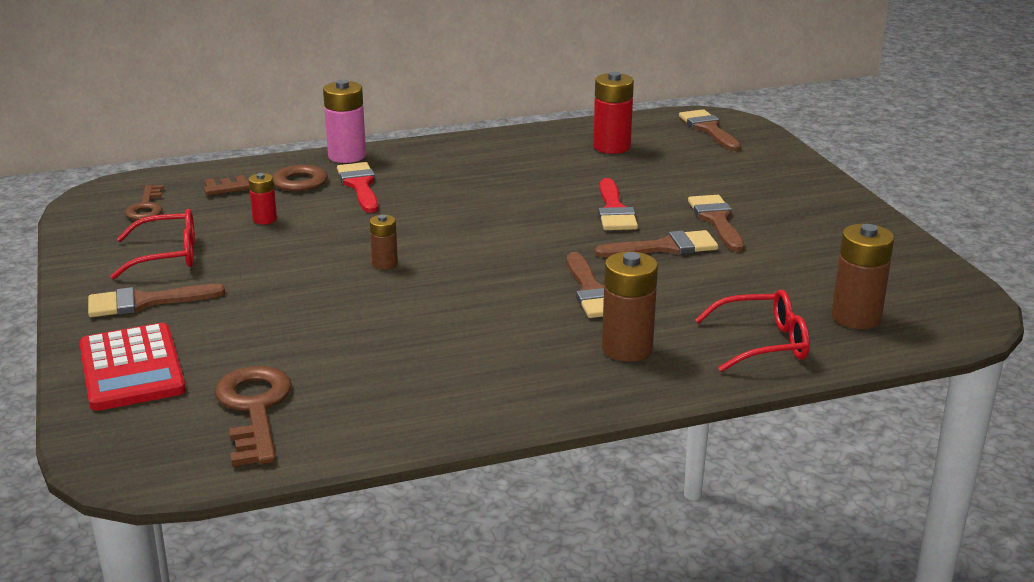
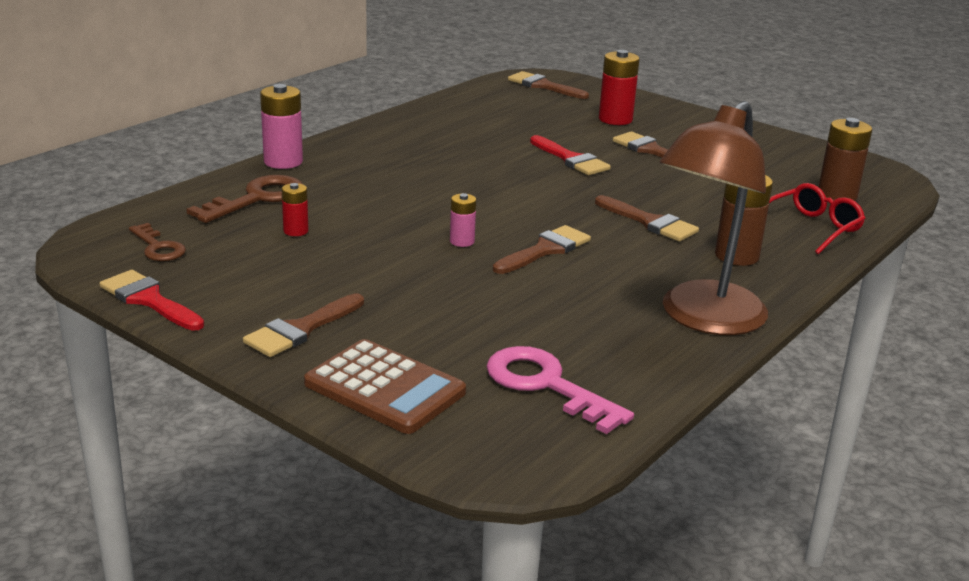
camera: 35 degrees left, 0 degrees up
red calculator [79,323,186,411] -> brown calculator [304,339,466,434]
red glasses [110,209,195,280] -> none
brown key [215,366,292,467] -> pink key [486,346,634,434]
red brush [337,162,378,213] -> red brush moved to [100,270,204,331]
brown battery [370,215,398,269] -> pink battery [450,193,476,247]
red battery [593,72,634,154] -> red battery moved to [599,50,640,125]
brown brush [595,230,718,257] -> brown brush moved to [493,225,591,274]
none -> brown lamp [660,101,768,335]

